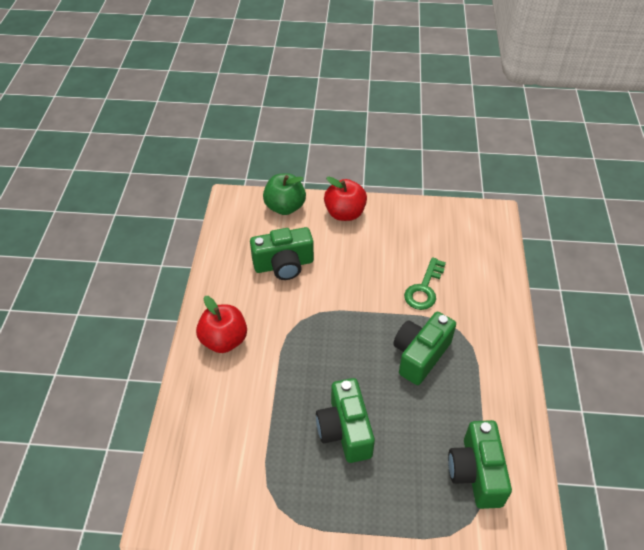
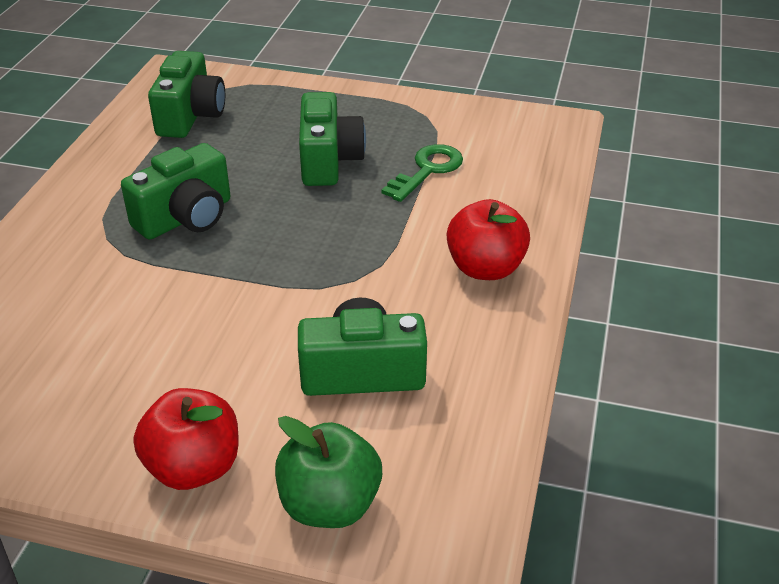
camera: 170 degrees left, 10 degrees down
green key [404,257,446,310] -> green key moved to [381,144,463,202]

